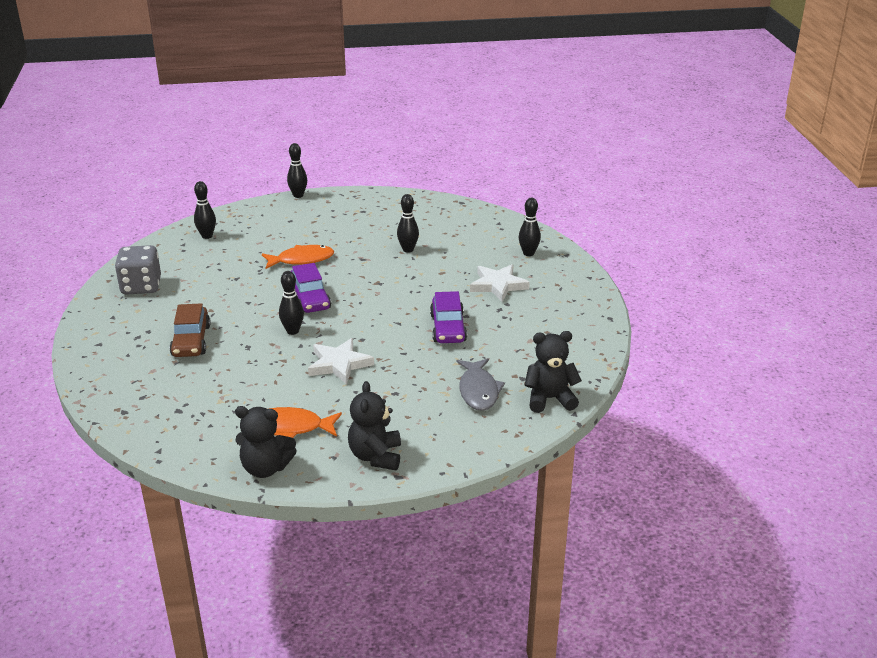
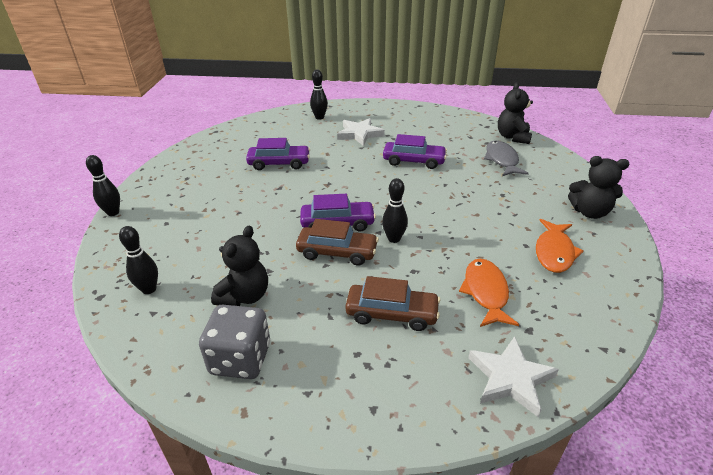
camera: 75 degrees left, 5 degrees up
black teddy bear [235,406,297,478] -> black teddy bear moved to [211,226,268,306]
orange fish [262,245,334,269] -> orange fish moved to [459,259,519,327]
white star [308,338,374,384] -> white star moved to [468,336,559,417]
black bowling pin [397,194,419,253] -> purple car [246,138,310,170]
grey fish [457,358,505,411] -> grey fish turned 105 degrees counterclockwise [484,141,529,176]
none -> brown car [296,219,379,266]

